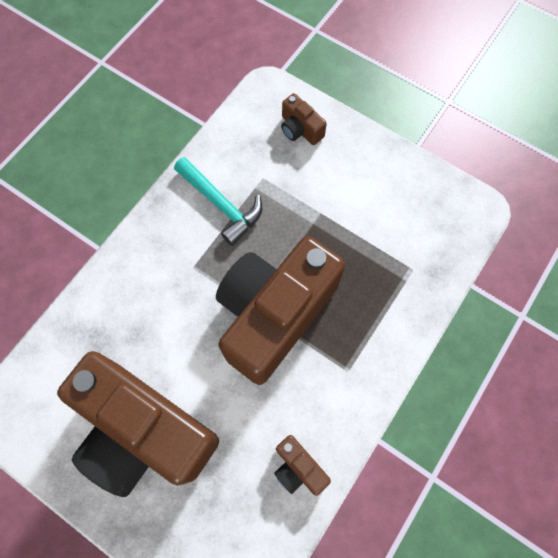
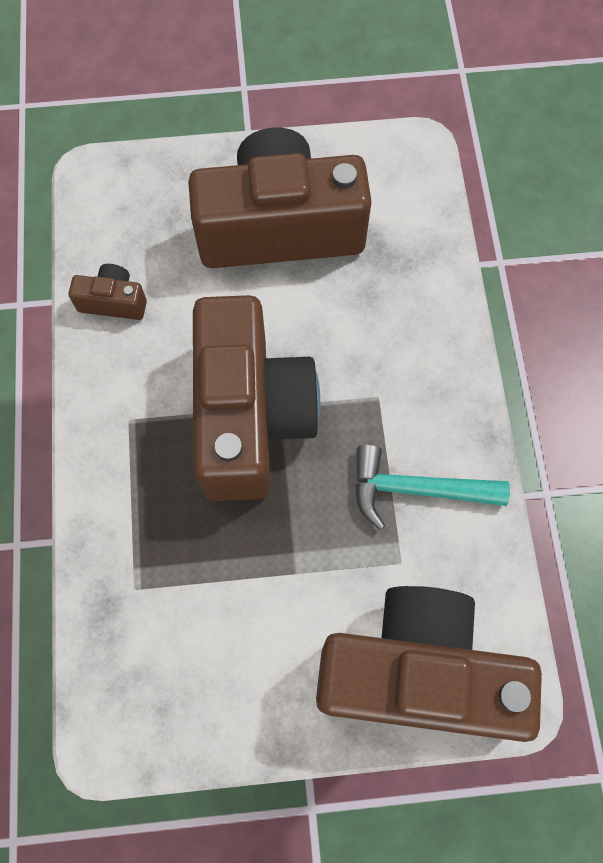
camera: 140 degrees right, 0 degrees up
brown camera [281,93,327,145] -> brown camera [316,586,542,742], size x2.47

